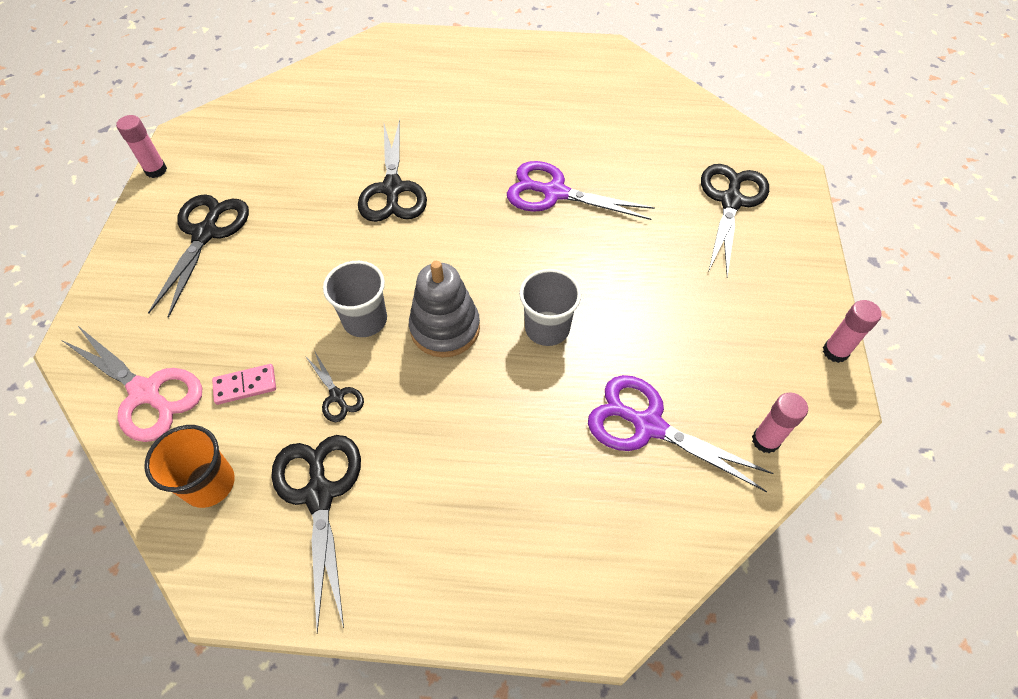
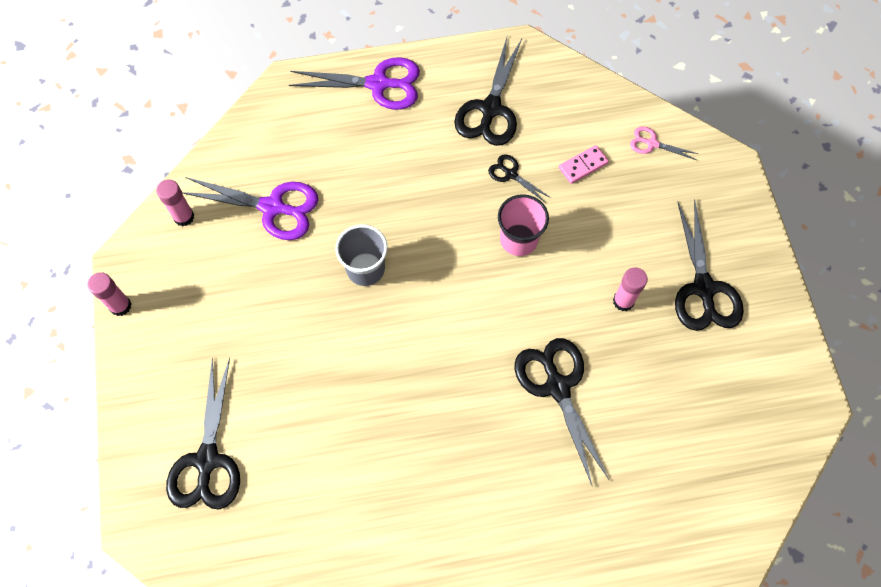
camera: 165 degrees right, 10 degrees up
pink scissors [61,325,202,442] -> pink scissors [630,126,698,160], size x0.50
pink glue stick [116,115,167,178] -> pink glue stick moved to [613,267,648,311]
orange cup [144,425,235,508] -> none
black scissors [271,435,361,633] -> black scissors turned 45 degrees clockwise [454,38,522,146]
grey cup [323,261,387,337] -> pink cup [498,194,549,256]
grey stacking toy [409,261,480,357] -> none
purple scissors [507,161,655,220] -> purple scissors moved to [289,57,420,110]

